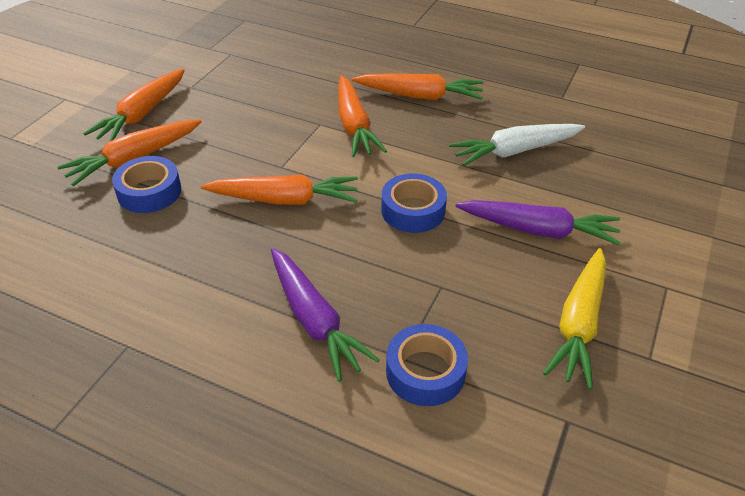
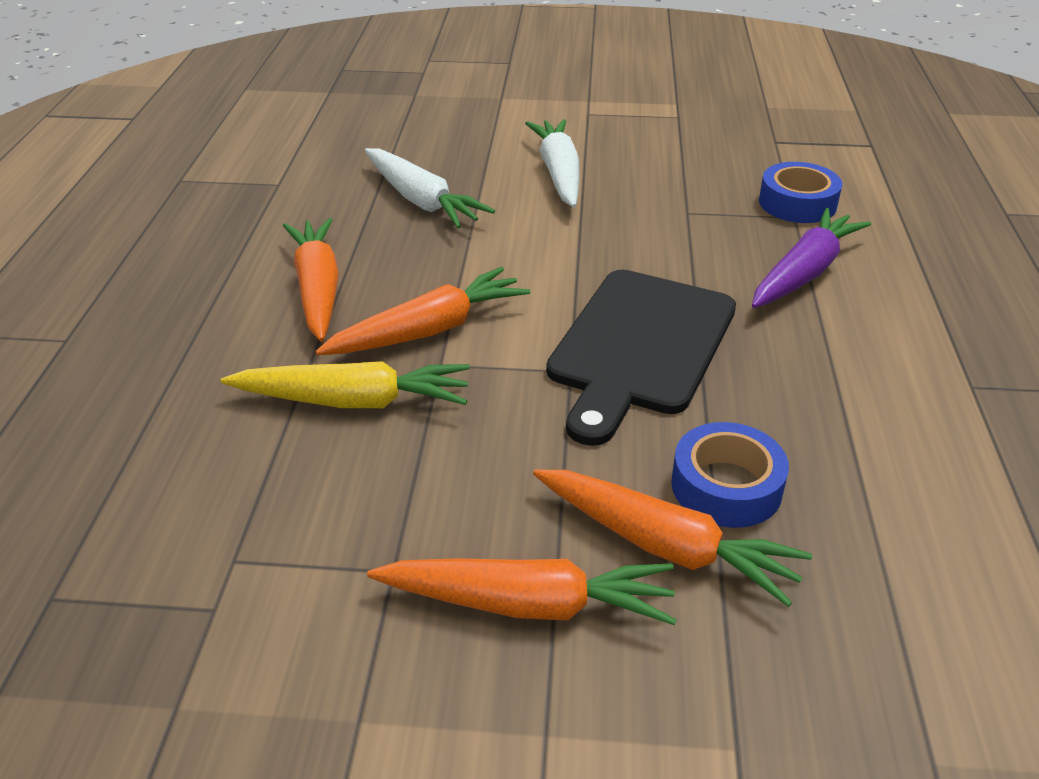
camera: 110 degrees left, 5 degrees down
orange carrot [201,175,358,205] -> black cutting board [546,270,736,446]
blue tape [381,173,447,233] -> none
purple carrot [455,200,621,245] -> white carrot [525,119,579,208]
yellow carrot [543,248,606,389] -> yellow carrot moved to [221,361,470,408]

